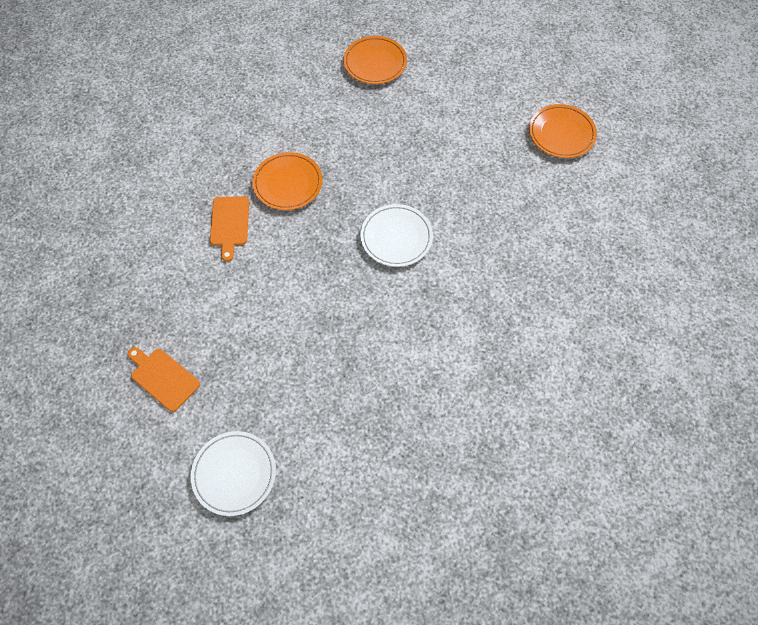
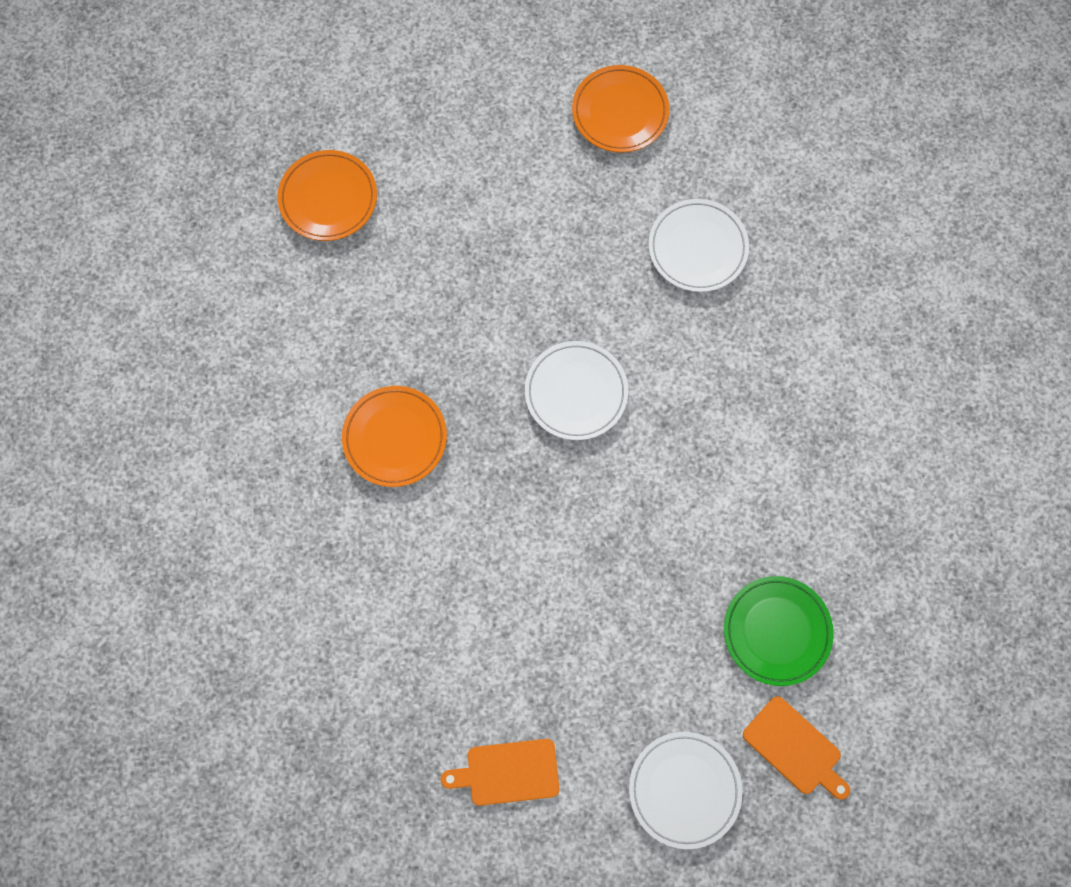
camera: 45 degrees left, 10 degrees up
orange cutting board [210,196,249,262] -> orange cutting board moved to [743,696,850,800]
none -> white plate [648,199,749,292]
none -> green plate [724,576,834,686]

